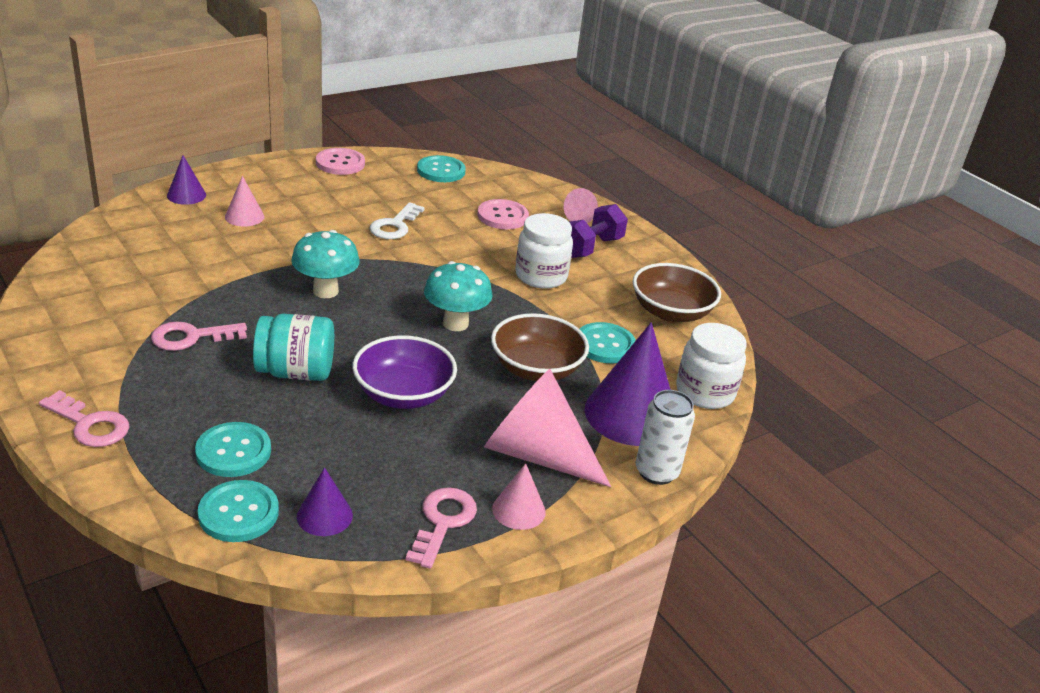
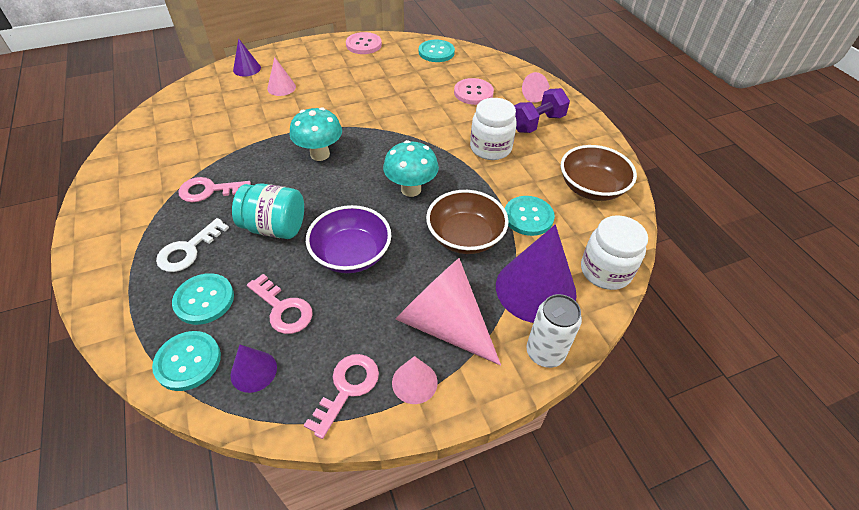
camera: 15 degrees right, 15 degrees up
pink key [39,390,130,447] -> pink key moved to [247,274,313,334]
white key [370,202,425,239] -> white key moved to [156,218,229,272]

